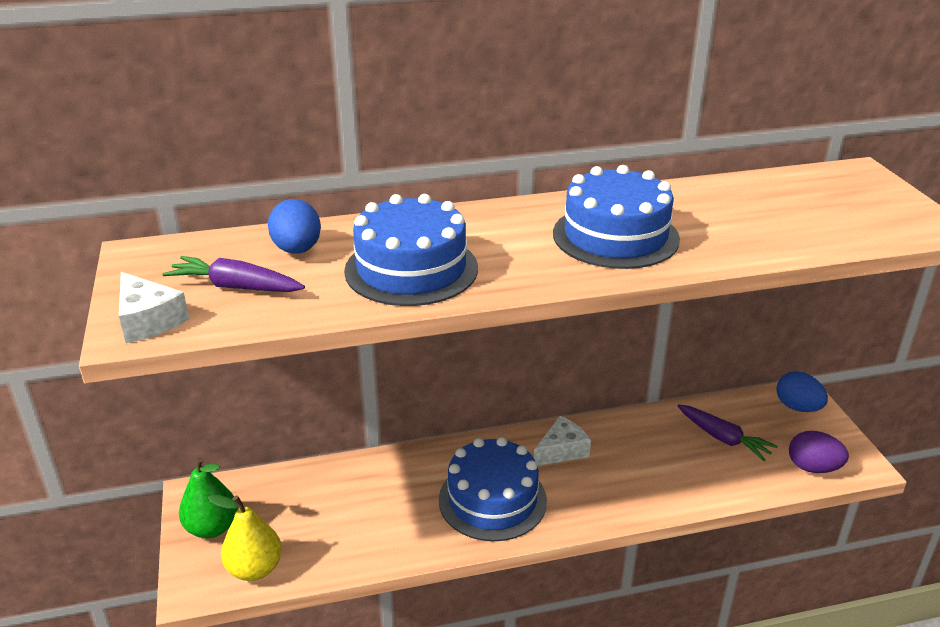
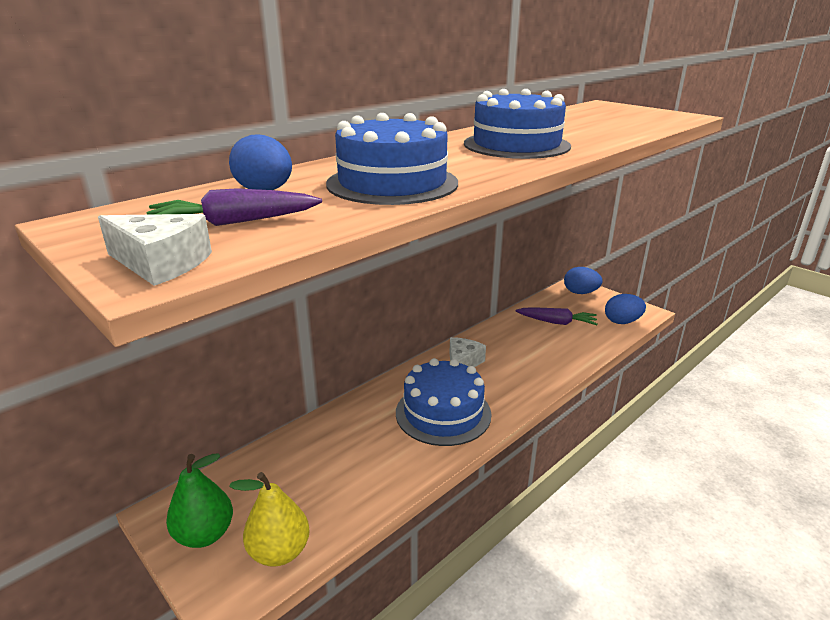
camera: 30 degrees left, 5 degrees down
purple egg [789,431,849,473] -> blue egg [605,294,646,324]

